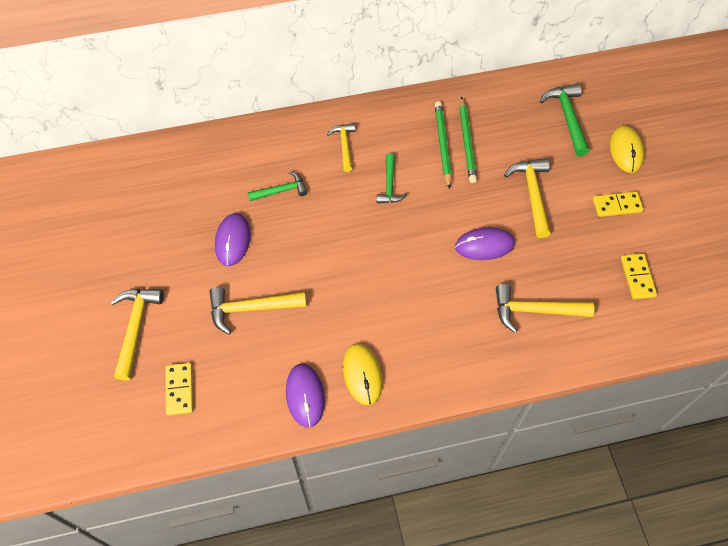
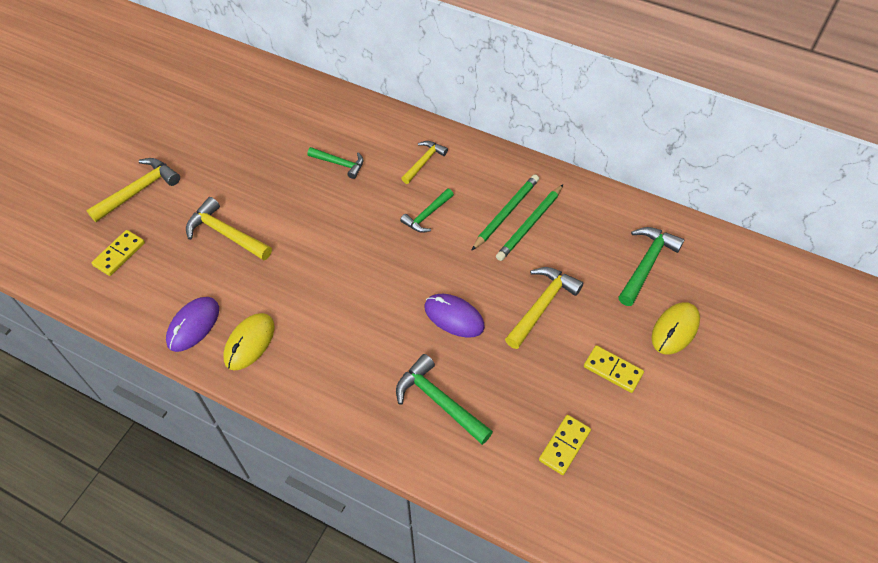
camera: 40 degrees right, 5 degrees down
purple mouse [215,213,251,266] -> none
yellow hammer [496,284,595,333] -> green hammer [396,354,493,445]

